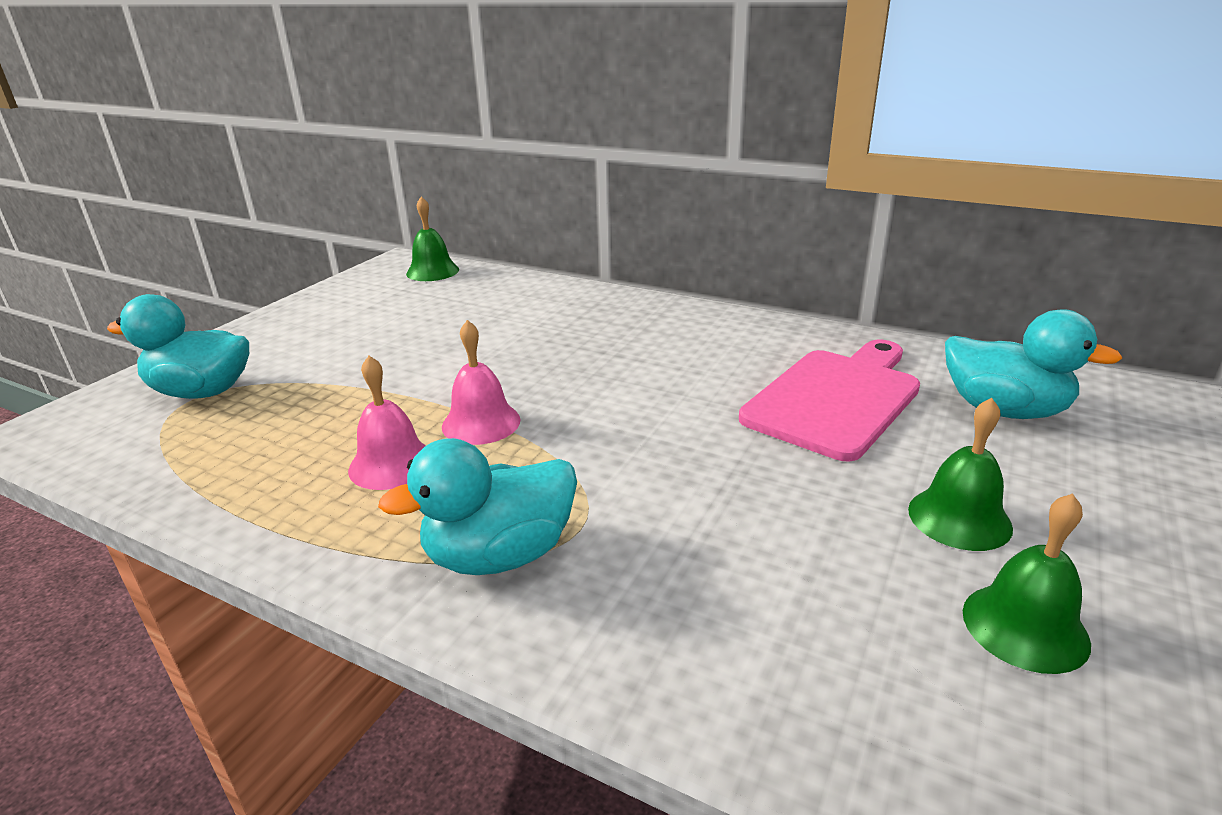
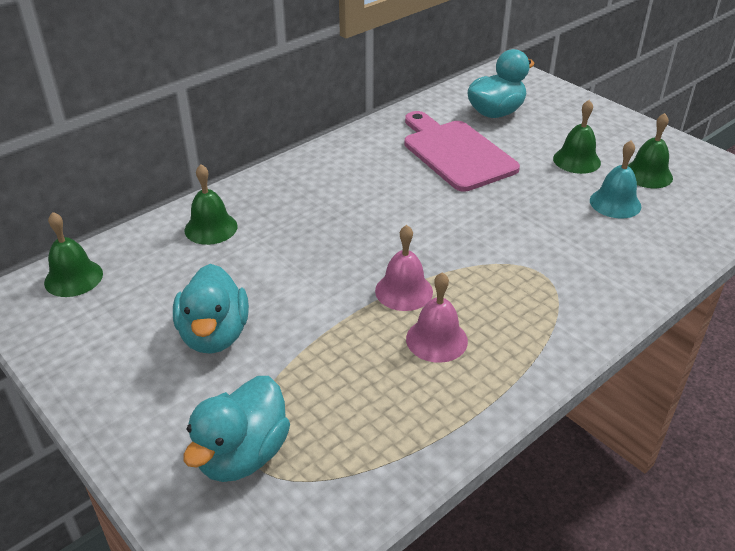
camera: 70 degrees left, 10 degrees up
turquoise duck [378,438,577,575] -> turquoise duck moved to [173,264,249,354]
none -> green bell [185,164,238,245]
none -> turquoise bell [590,141,642,218]

